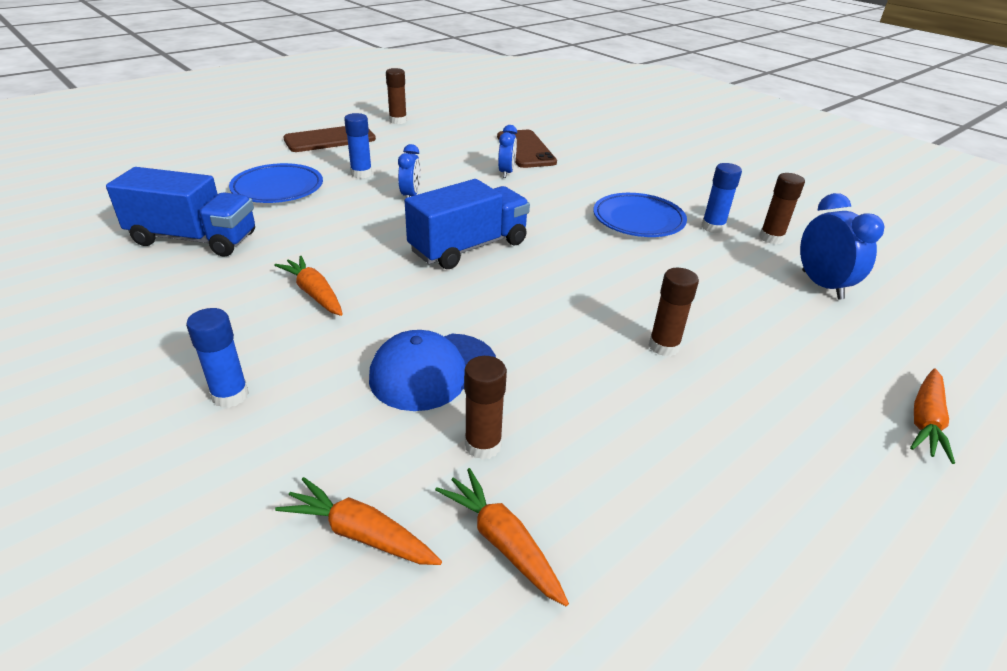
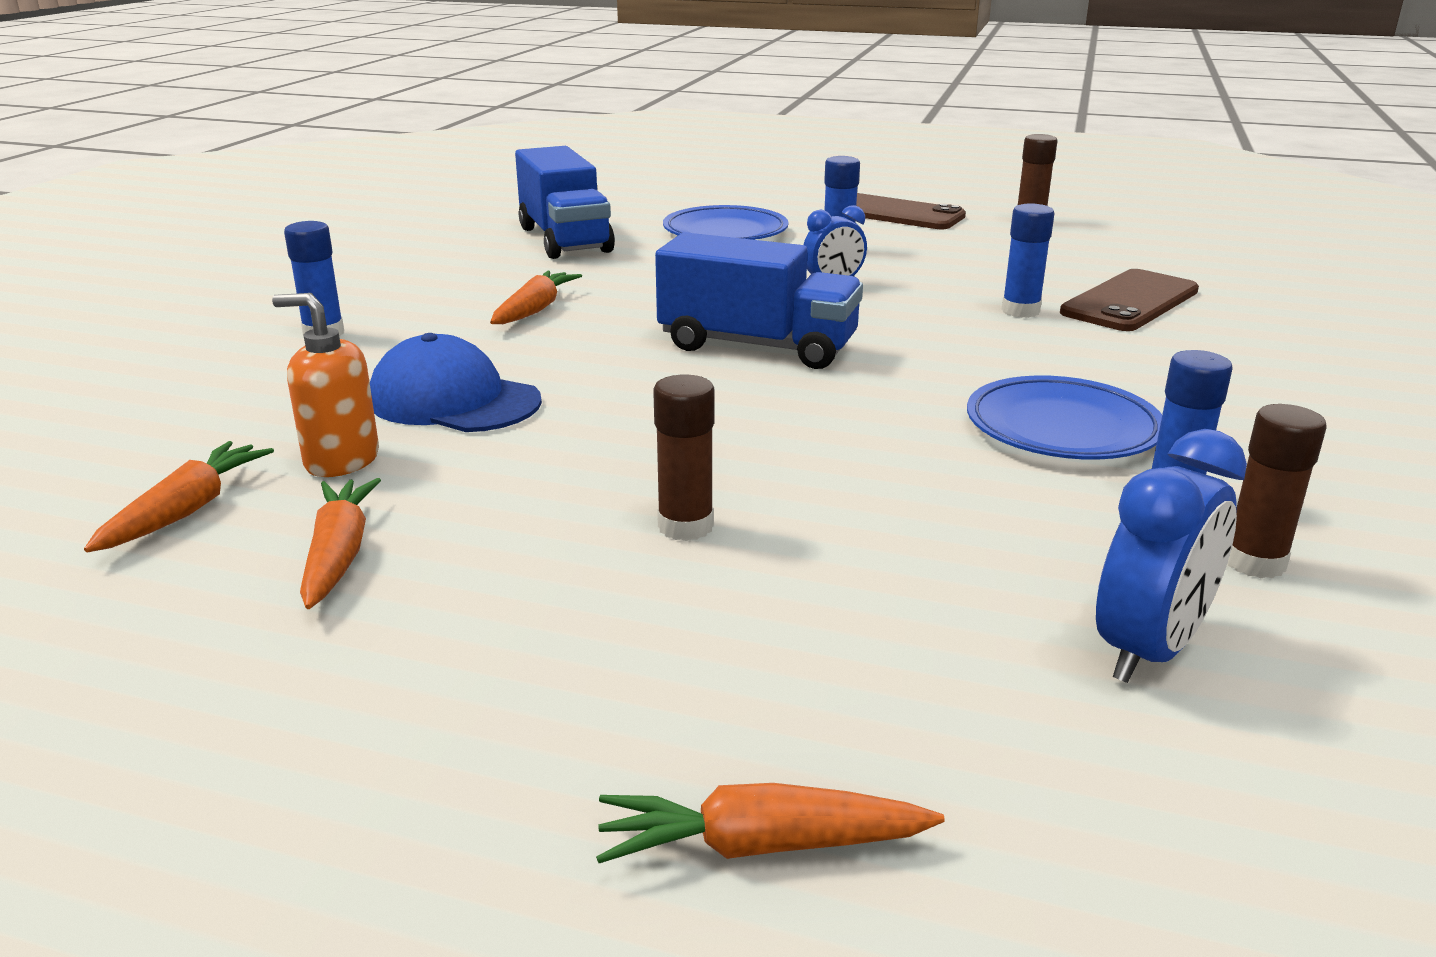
camera: 60 degrees right, 10 degrees down
orange carrot [275,477,442,565] -> orange carrot moved to [300,478,381,609]
brown glue stick [464,356,507,460] -> orange soap dispenser [272,293,379,477]
blue clock [498,125,517,178] -> blue glue stick [1001,203,1055,318]

